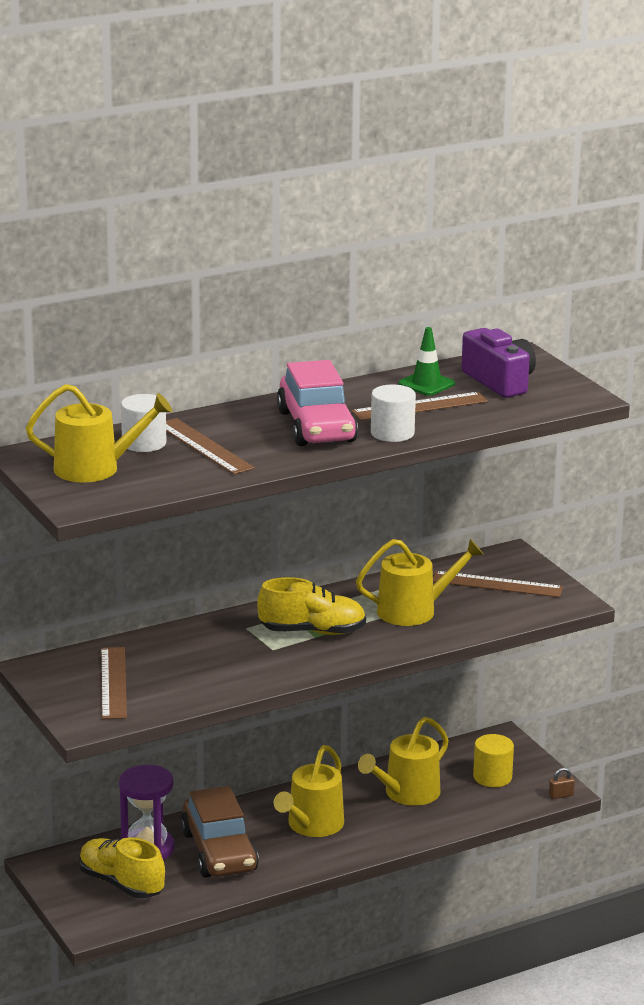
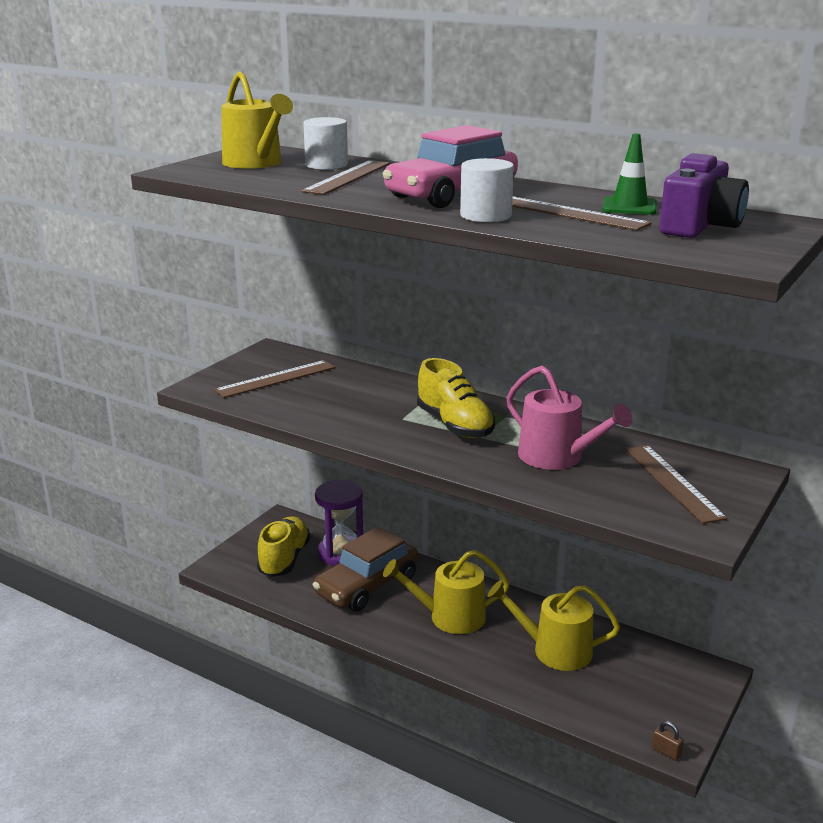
camera: 60 degrees right, 0 degrees up
yellow watering can [356,539,484,626] -> pink watering can [507,366,632,470]
yellow cylinder [473,734,514,787] -> none

